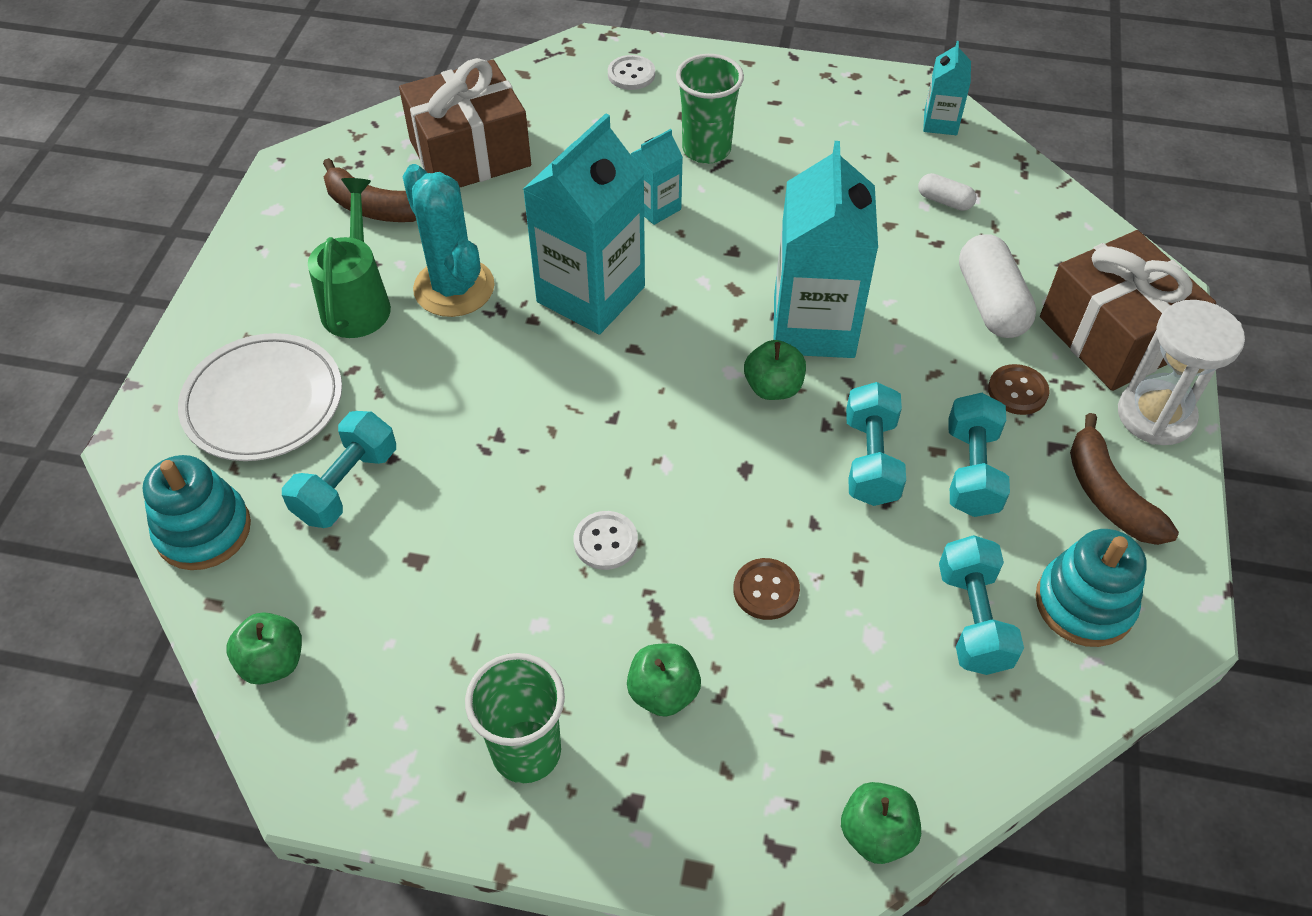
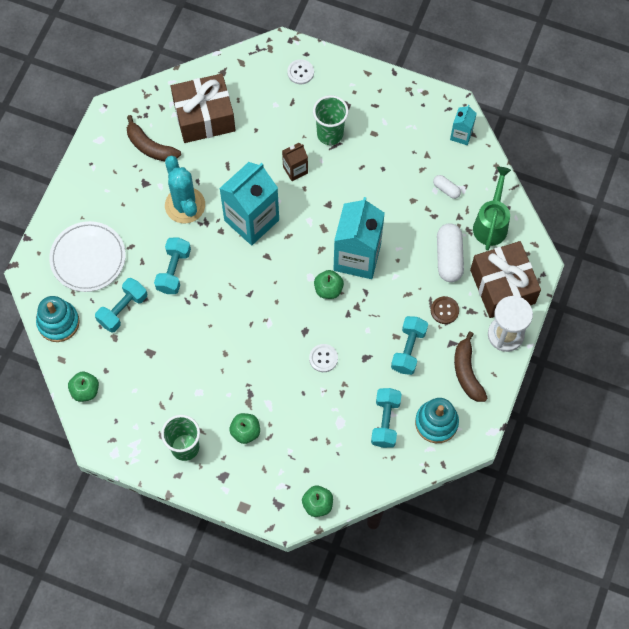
camera: 10 degrees right, 15 degrees up
green watering can [308,178,391,338] -> green watering can moved to [473,167,511,250]
white button [574,511,638,570] -> white button moved to [309,344,338,372]
turquoise carton [630,129,683,225] -> brown carton [282,143,308,181]
brown button [733,558,800,620] -> none
turquoise dumbbell [846,382,906,506] -> turquoise dumbbell moved to [154,238,191,294]

